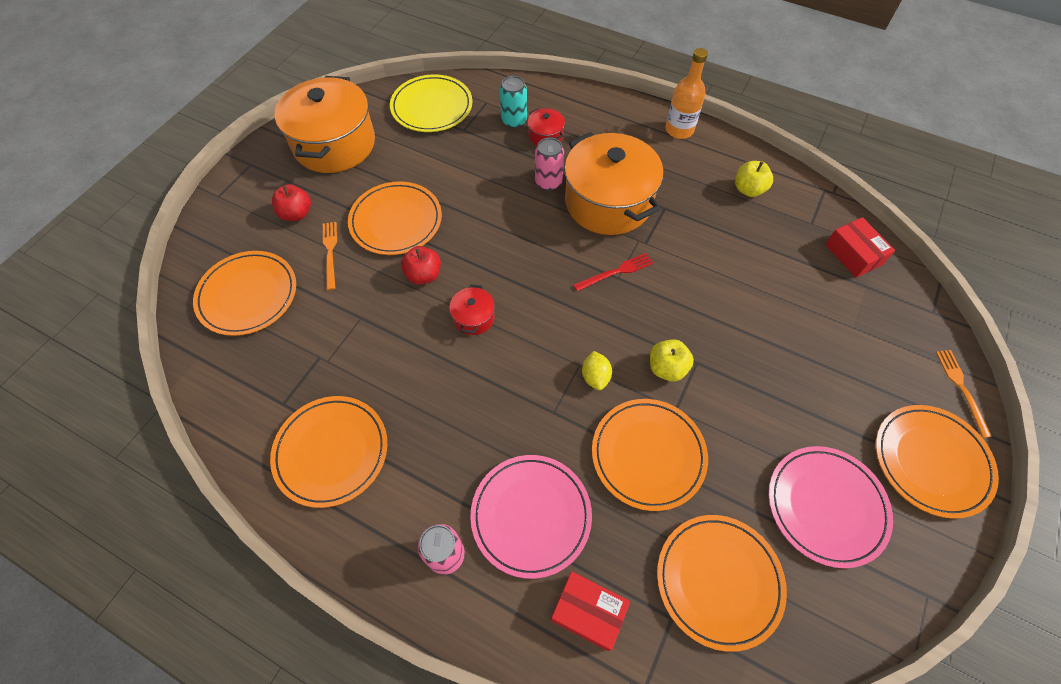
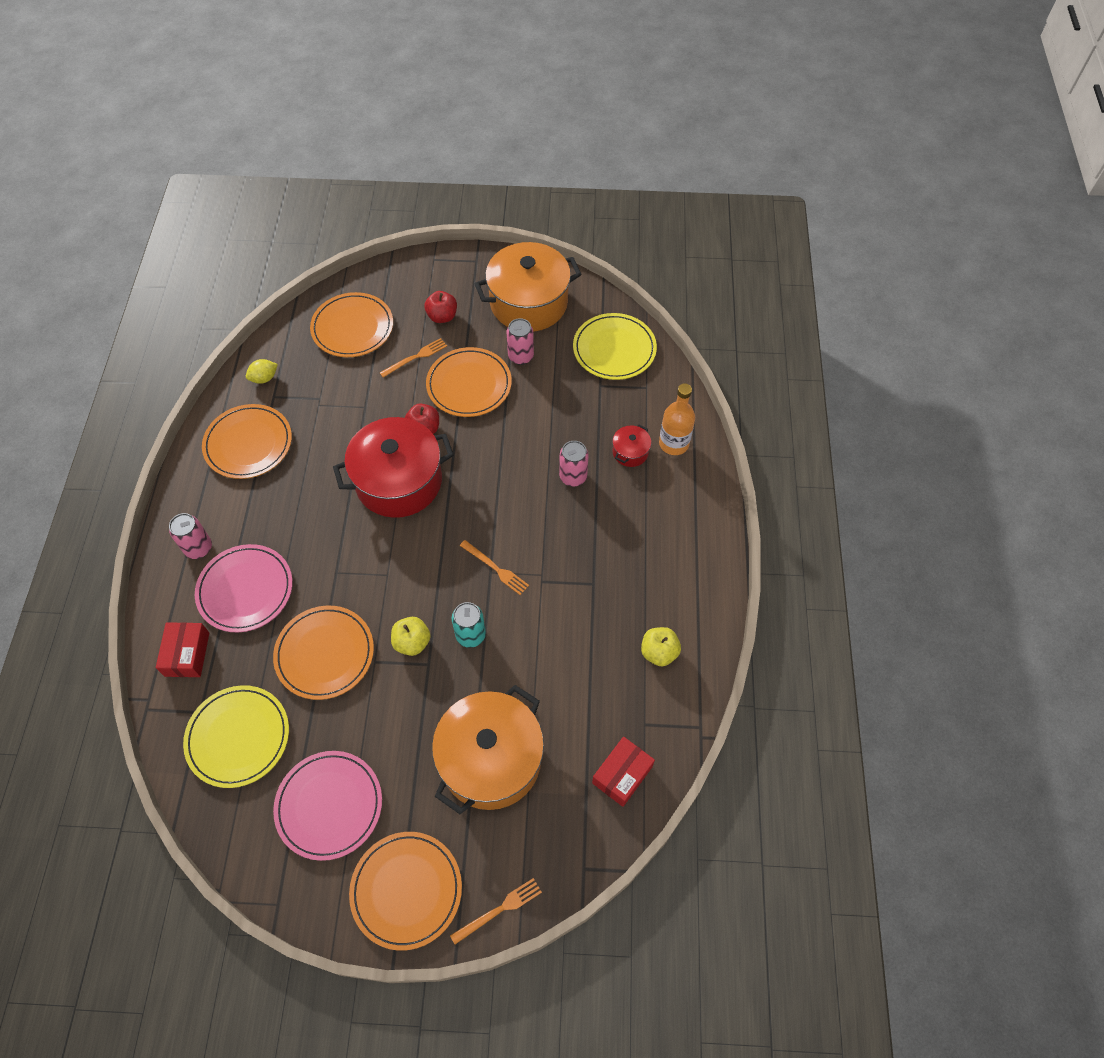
camera: 65 degrees right, 0 degrees up
red pot [449,285,495,335] -> red pot [333,417,454,518], size x2.35
turquoise can [500,76,527,128] -> turquoise can moved to [452,602,486,648]
orange pot [564,132,664,235] -> orange pot moved to [432,685,544,814]
red fork [574,253,653,291] -> orange fork [460,540,529,595]
yellow lemon [582,351,612,390] -> yellow lemon moved to [246,359,278,384]
orange plate [657,515,787,652] -> yellow plate [183,685,289,788]
orange bottle [665,48,708,139] -> orange bottle moved to [659,383,695,455]
none -> pink can [507,318,534,365]

